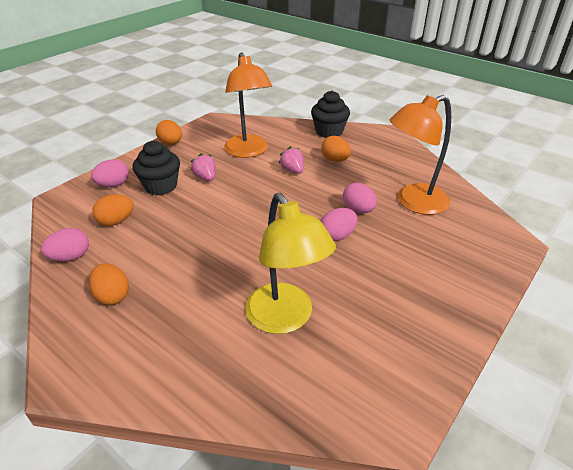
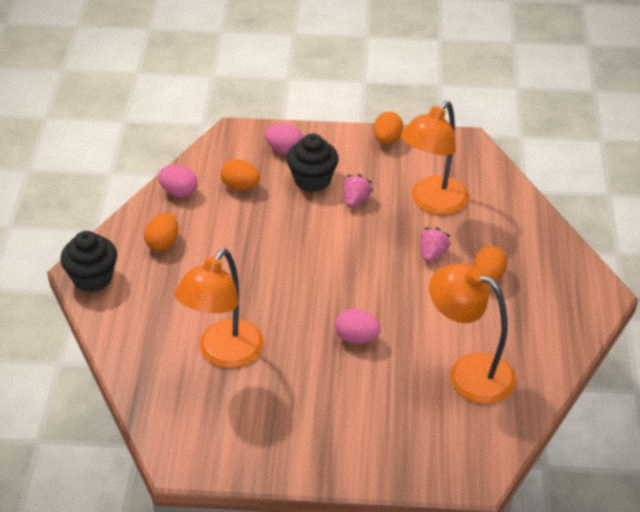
camera: 55 degrees right, 5 degrees up
yellow lamp [245,193,336,334] -> orange lamp [175,249,264,368]
black cupcake [311,91,350,138] -> black cupcake moved to [61,231,117,292]
pink egg [343,183,377,213] -> none

